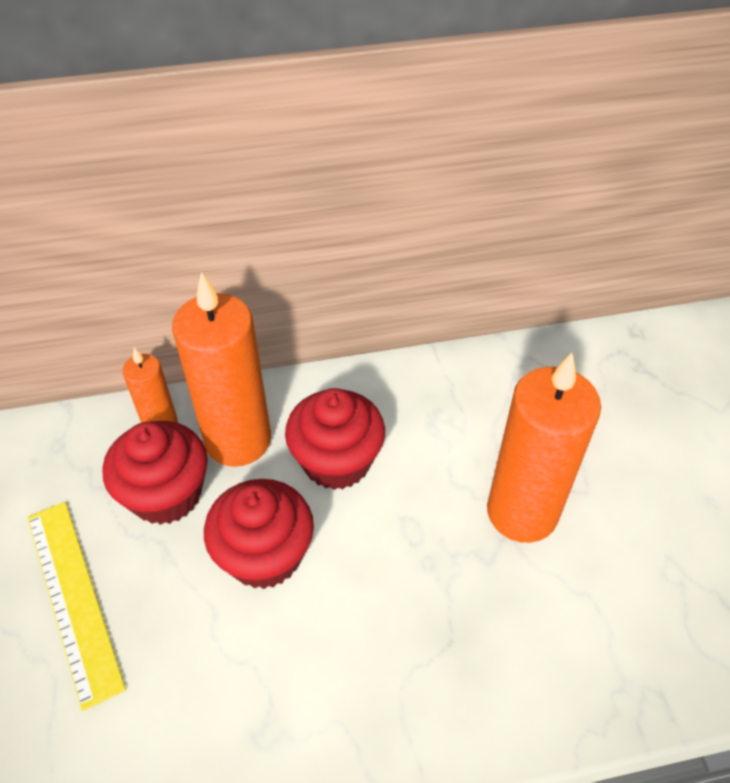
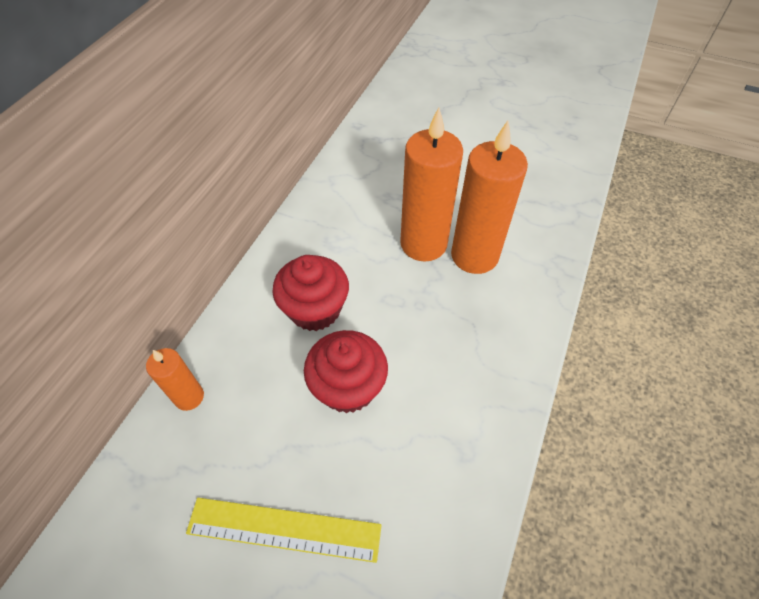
camera: 55 degrees left, 5 degrees up
red cupcake [103,421,208,525] -> none
orange candle [172,272,271,467] -> orange candle moved to [451,121,528,274]

